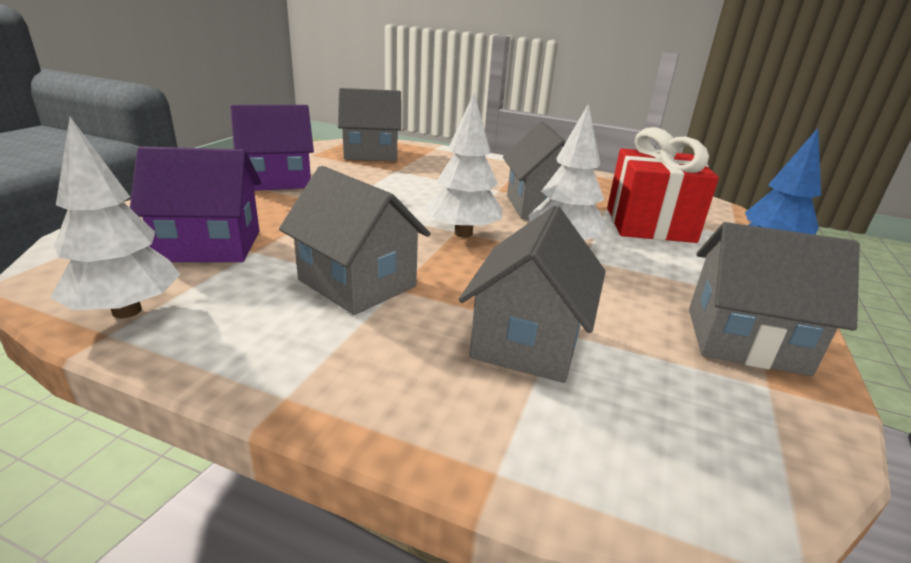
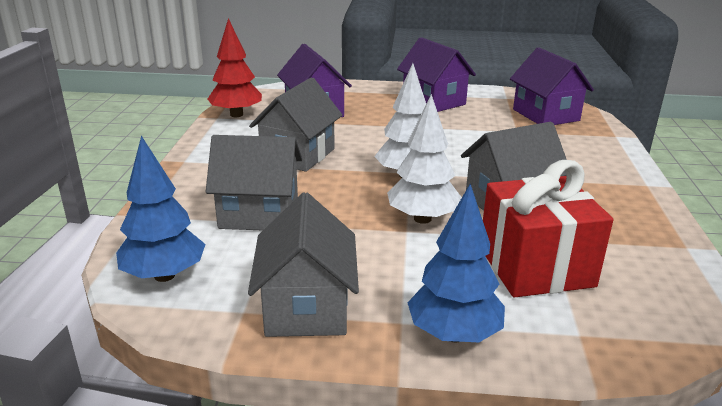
camera: 75 degrees right, 0 degrees up
white tree [50,117,180,318] -> red tree [207,18,262,117]
grey house [338,88,401,161] -> purple house [510,47,594,125]
none -> blue tree [116,136,206,282]

